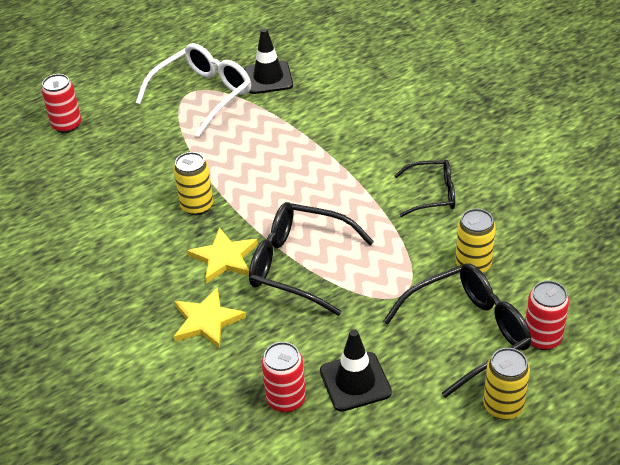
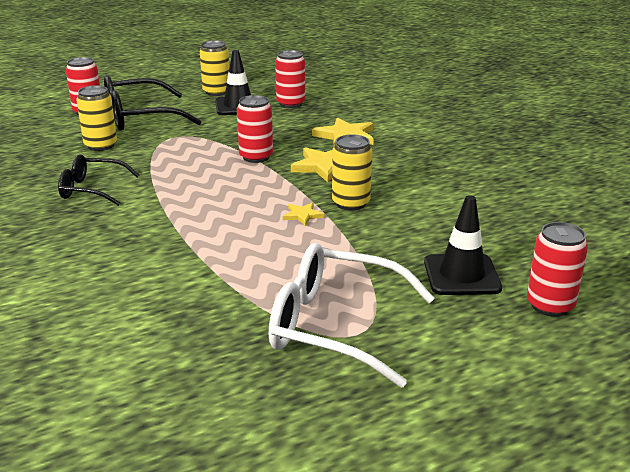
camera: 175 degrees left, 15 degrees down
white glasses [136,43,251,137] -> white glasses turned 60 degrees clockwise [269,243,434,387]
black traffic cone [244,28,293,94] -> black traffic cone moved to [424,195,502,295]
black glasses [249,202,374,316] -> red can [237,95,273,163]
yellow can [483,348,530,420] -> yellow can moved to [200,40,229,96]
none -> yellow star [283,202,325,226]

